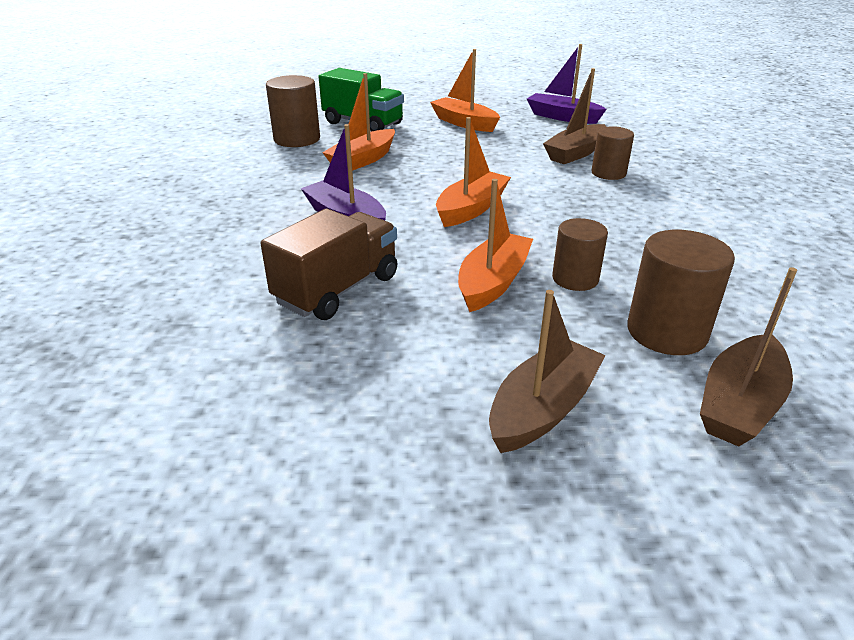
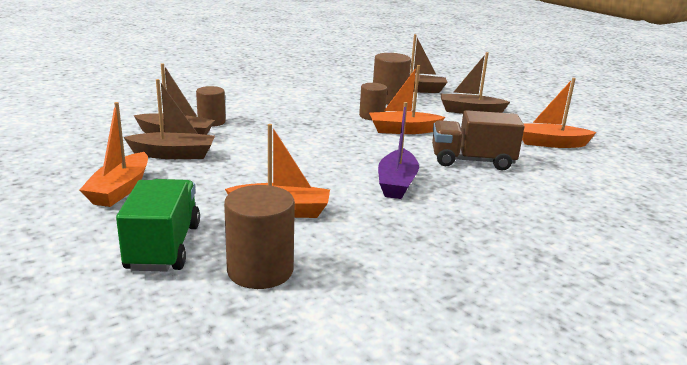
camera: 125 degrees left, 10 degrees down
orange boat [436,117,511,227] -> orange boat moved to [522,78,597,148]
purple boat [527,44,607,124] -> none
none -> brown boat [124,79,215,159]

